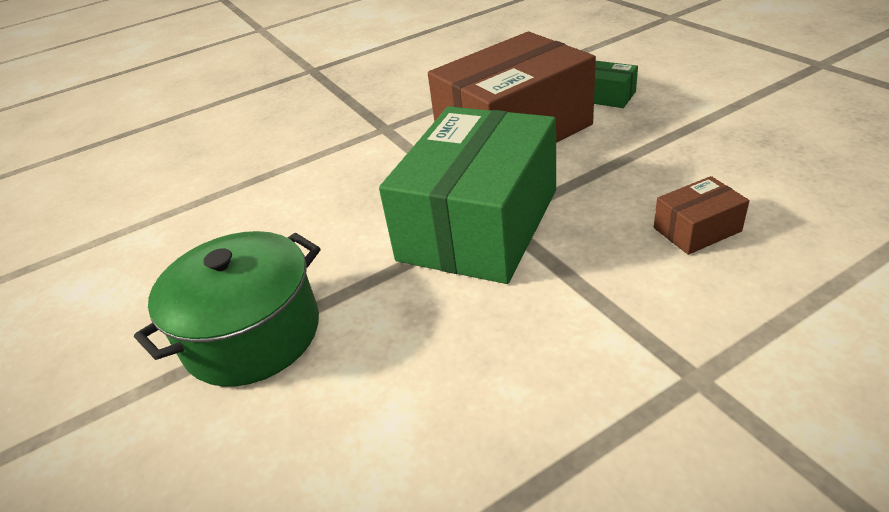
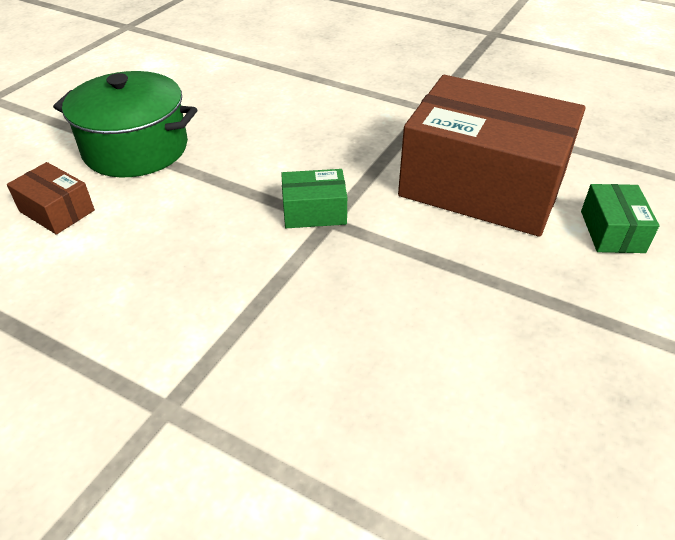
camera: 55 degrees right, 5 degrees up
green box [379,106,556,284] -> green box [281,169,347,228], size x0.41
brown box [654,176,749,255] -> brown box moved to [7,162,95,235]

